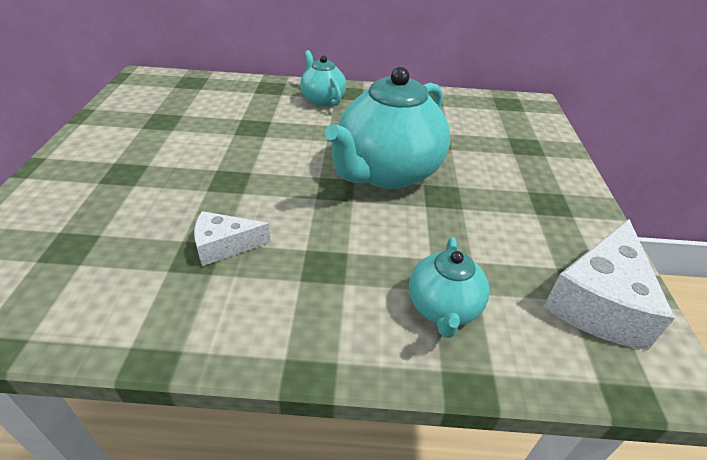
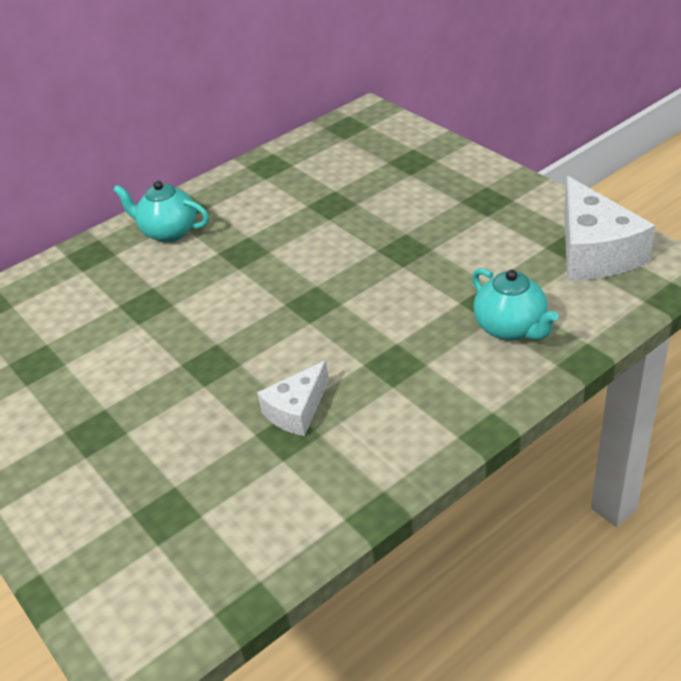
camera: 35 degrees left, 0 degrees up
turquoise teapot [325,67,450,189] -> none

